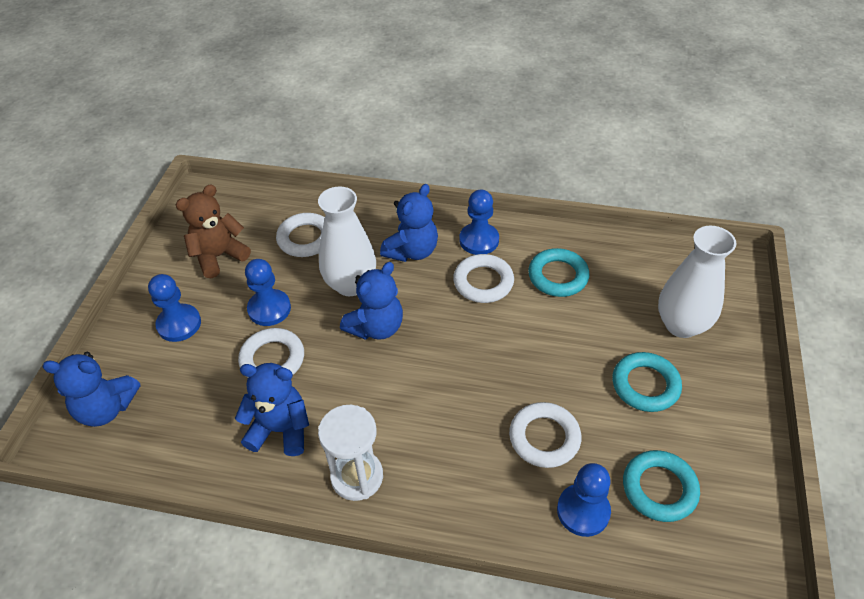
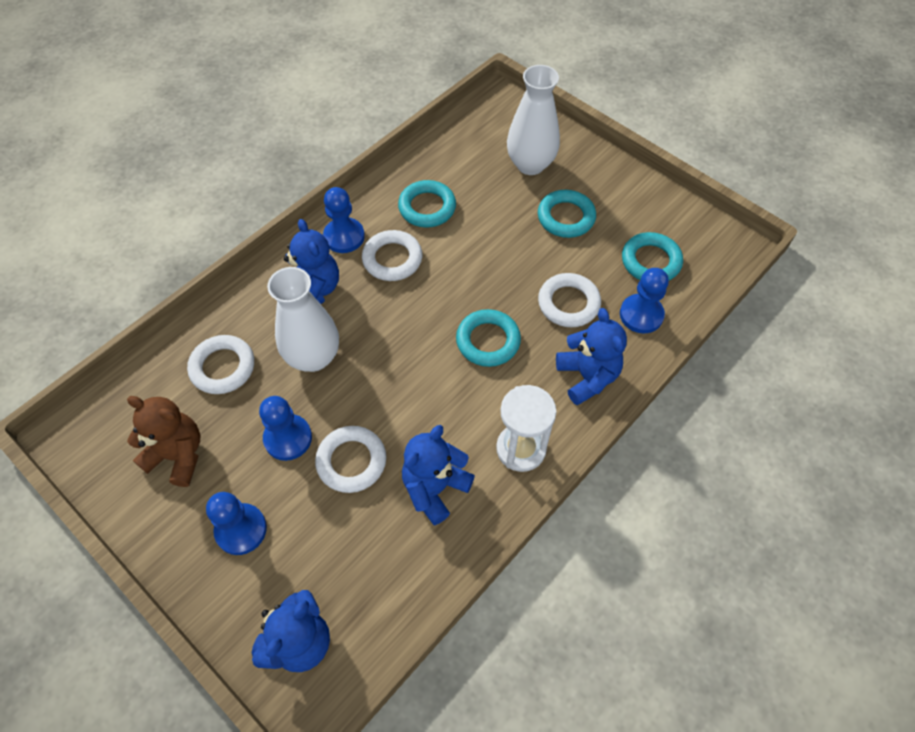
camera: 60 degrees left, 10 degrees up
brown teddy bear [176,185,251,278] -> brown teddy bear turned 120 degrees clockwise [127,396,200,487]
blue teddy bear [340,262,403,340] -> blue teddy bear moved to [556,308,627,405]
none -> turquoise ring [456,309,521,367]

